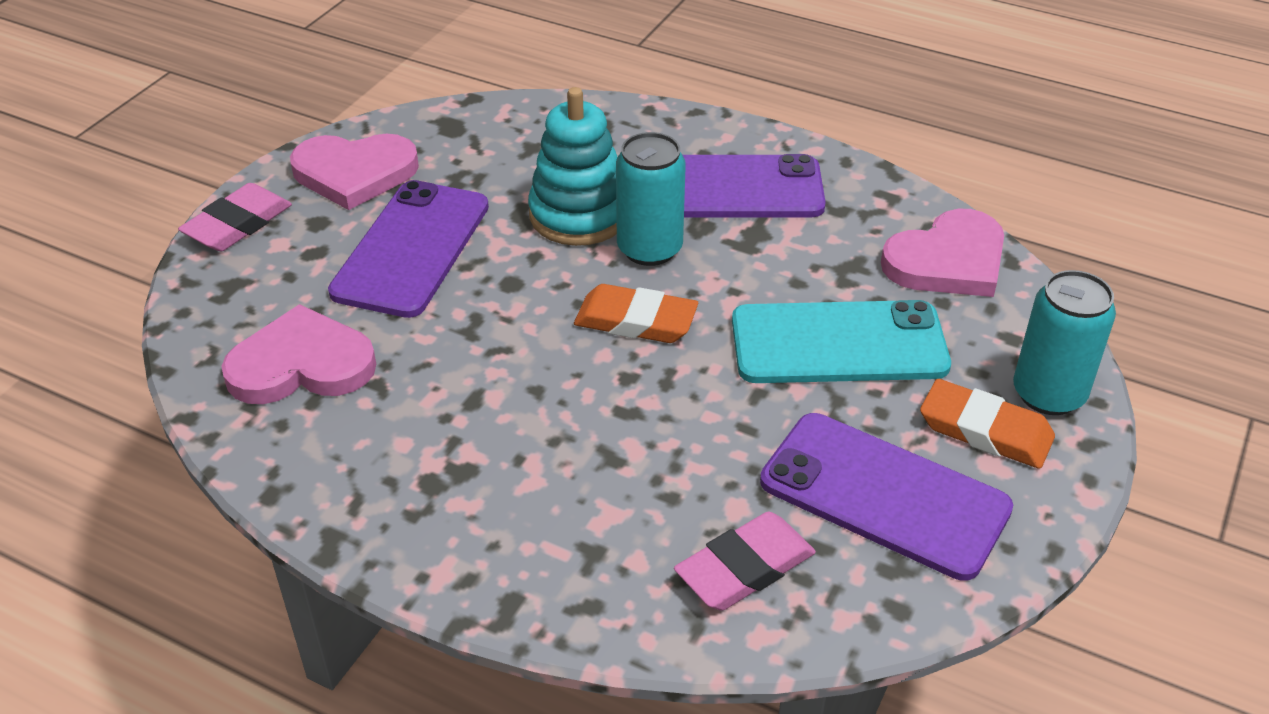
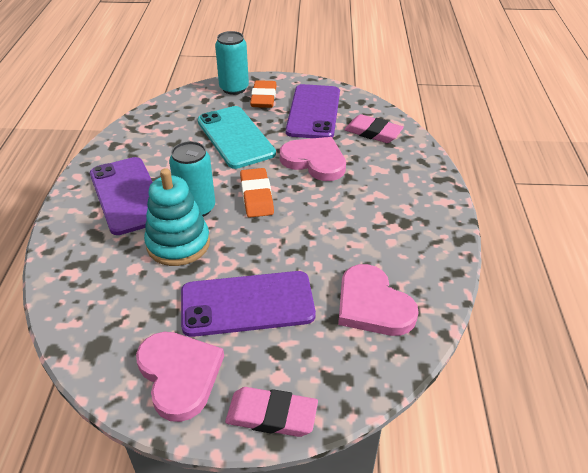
camera: 115 degrees left, 0 degrees up
pink heart [881,209,1004,297] -> pink heart moved to [280,137,346,181]

